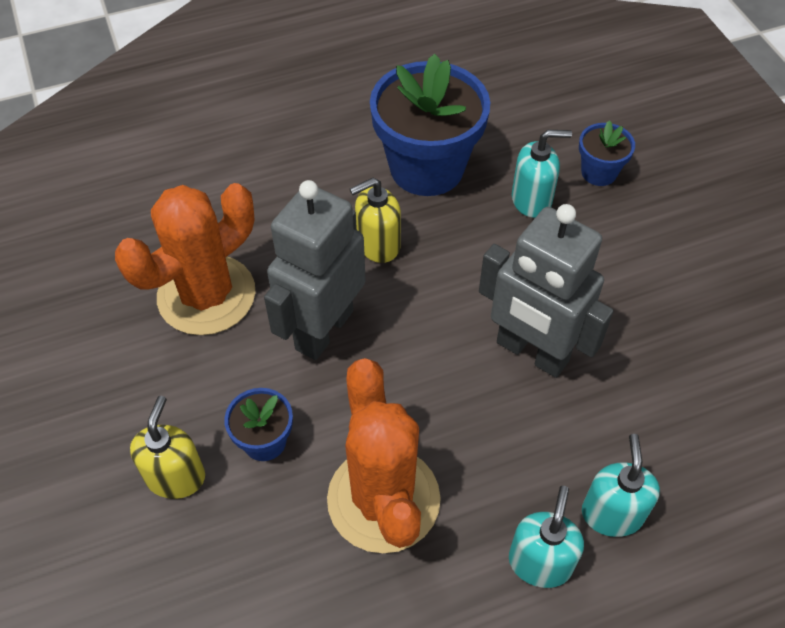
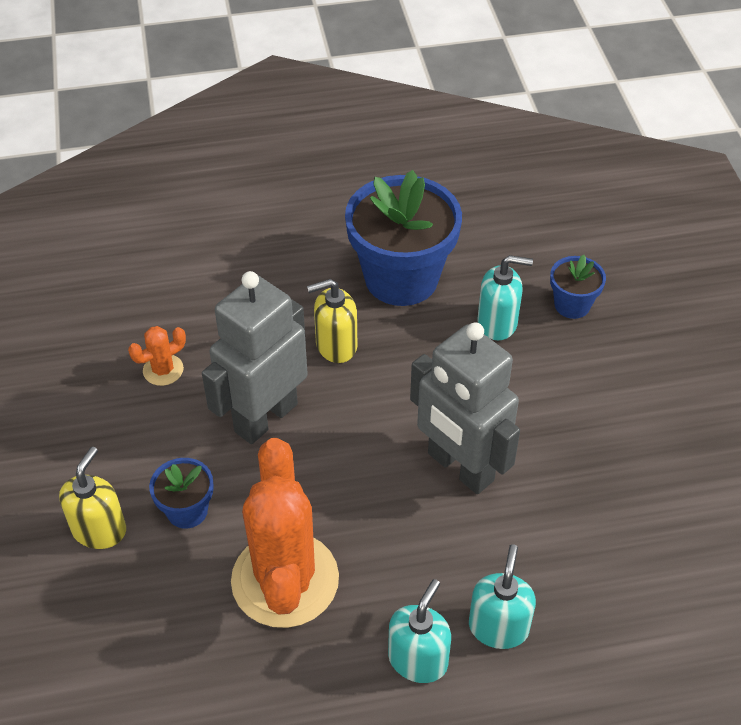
camera: 10 degrees right, 5 degrees down
orange cactus [115,183,255,335] -> orange cactus [128,326,186,386], size x0.43

